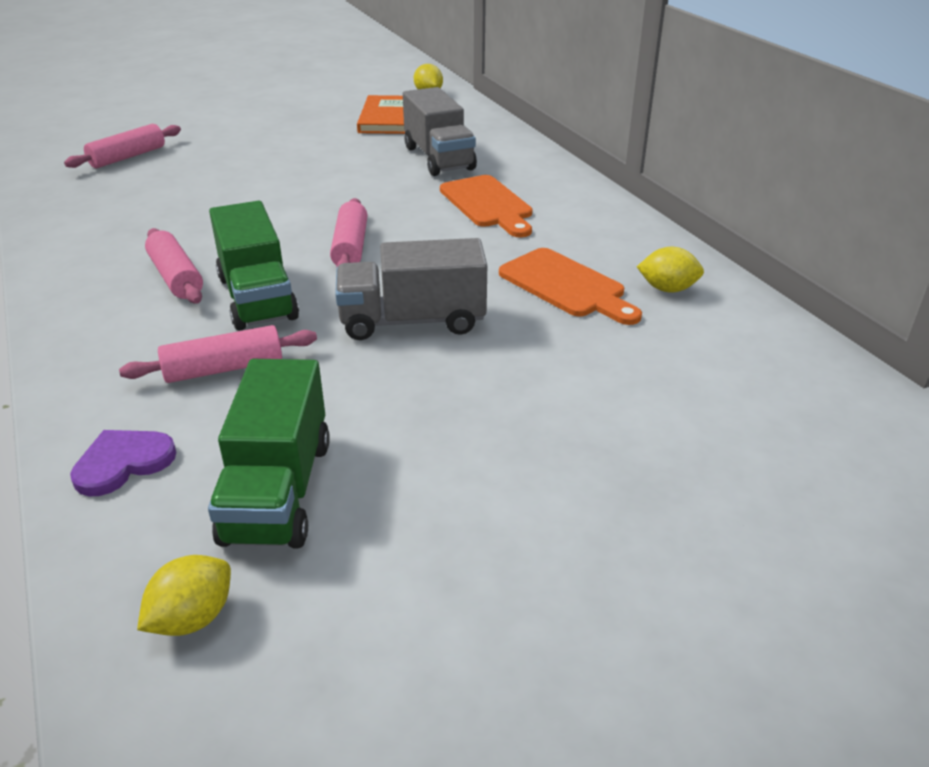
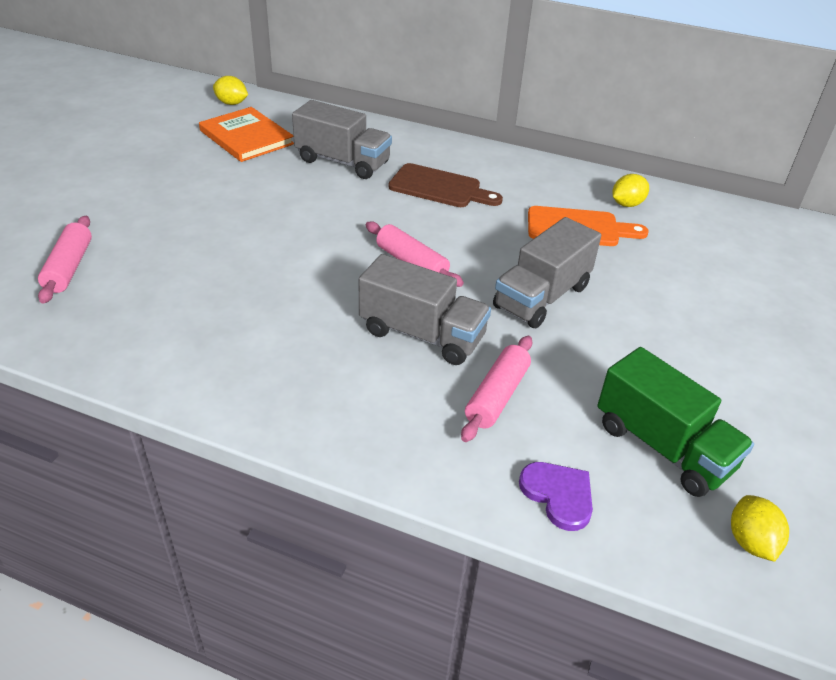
camera: 45 degrees left, 5 degrees up
purple heart [70,430,176,496] -> purple heart turned 135 degrees clockwise [519,462,593,531]
pink rolling pin [145,228,203,304] -> none
green truck [209,201,299,331] -> grey truck [359,254,491,365]
orange cutting board [440,175,532,237] -> brown cutting board [388,163,503,207]

